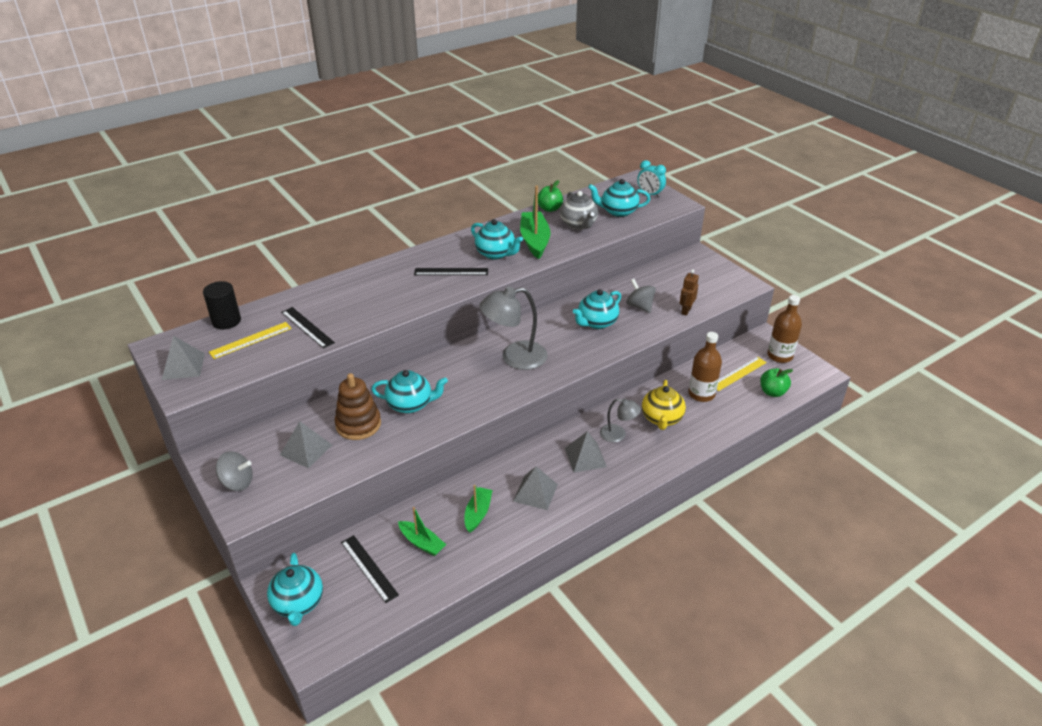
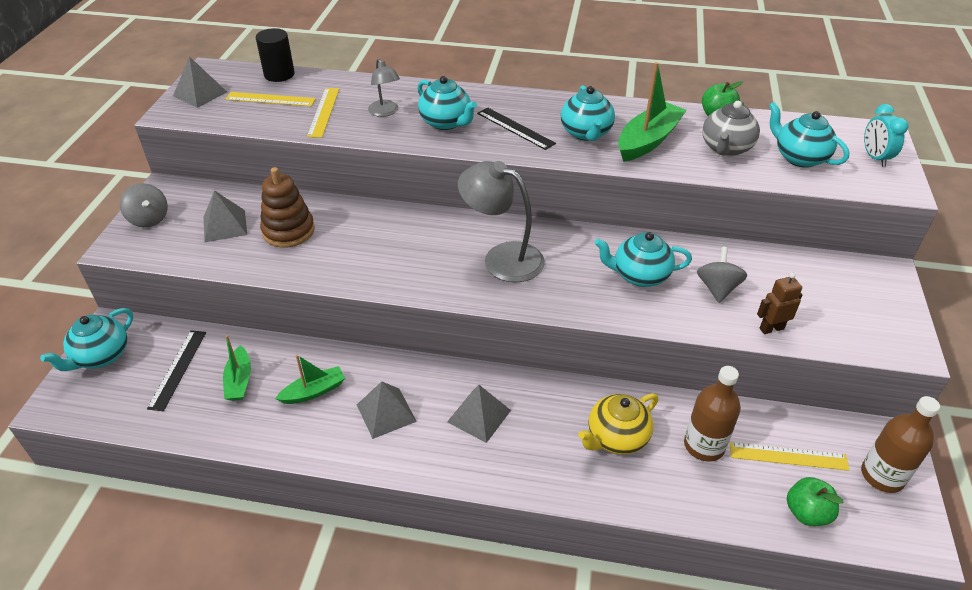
camera: 45 degrees right, 5 degrees up
black ruler [281,307,335,349] -> yellow ruler [307,88,339,138]
turquoise teapot [371,370,448,413] -> turquoise teapot moved to [417,76,477,130]
grey lamp [600,398,641,442] -> grey lamp moved to [368,59,400,117]

